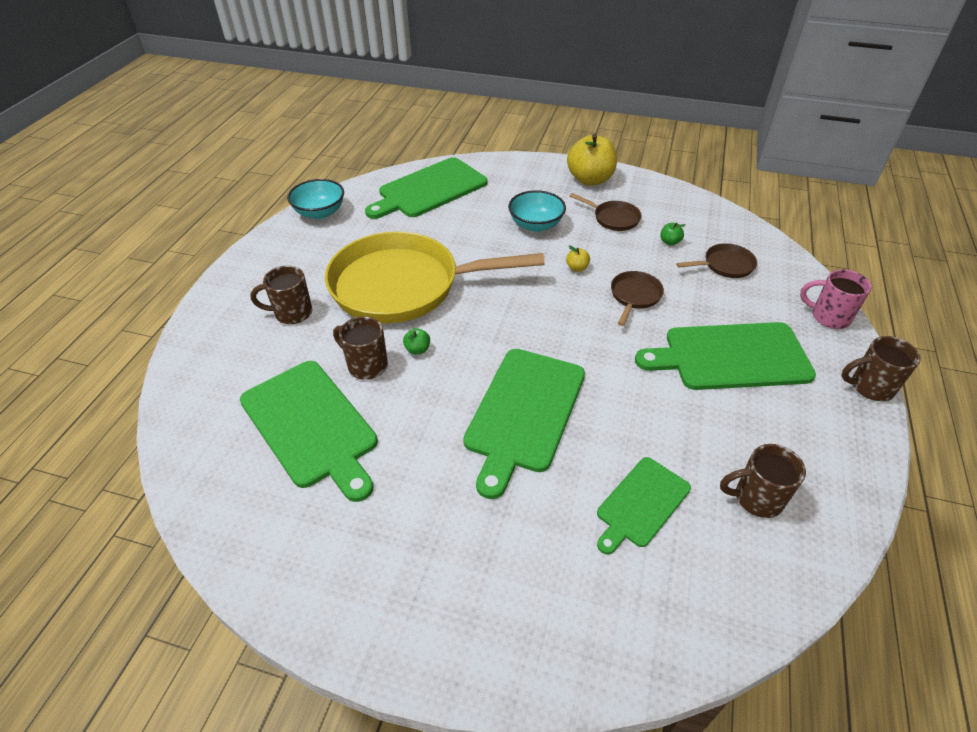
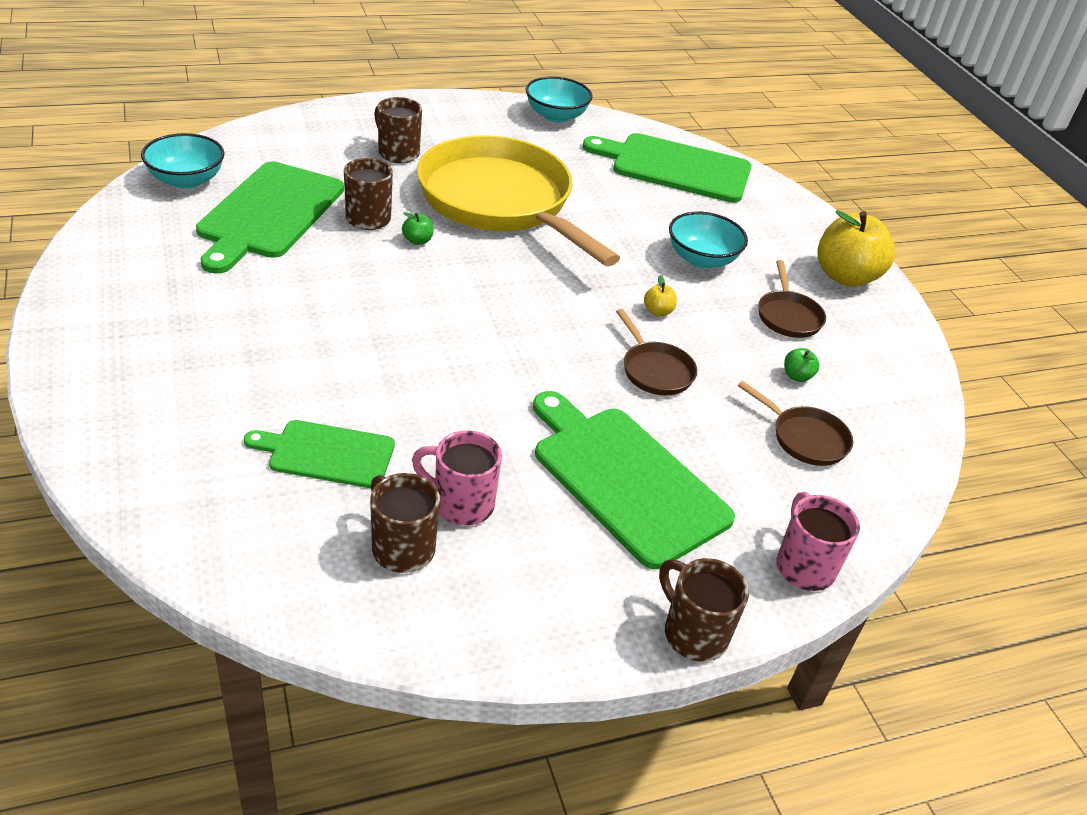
camera: 50 degrees right, 5 degrees down
green cutting board [463,349,585,499] -> none
brown pan [611,271,664,326] -> brown pan turned 75 degrees clockwise [616,309,697,395]
none -> turquoise bowl [141,133,225,189]
none -> pink mug [412,430,502,526]

